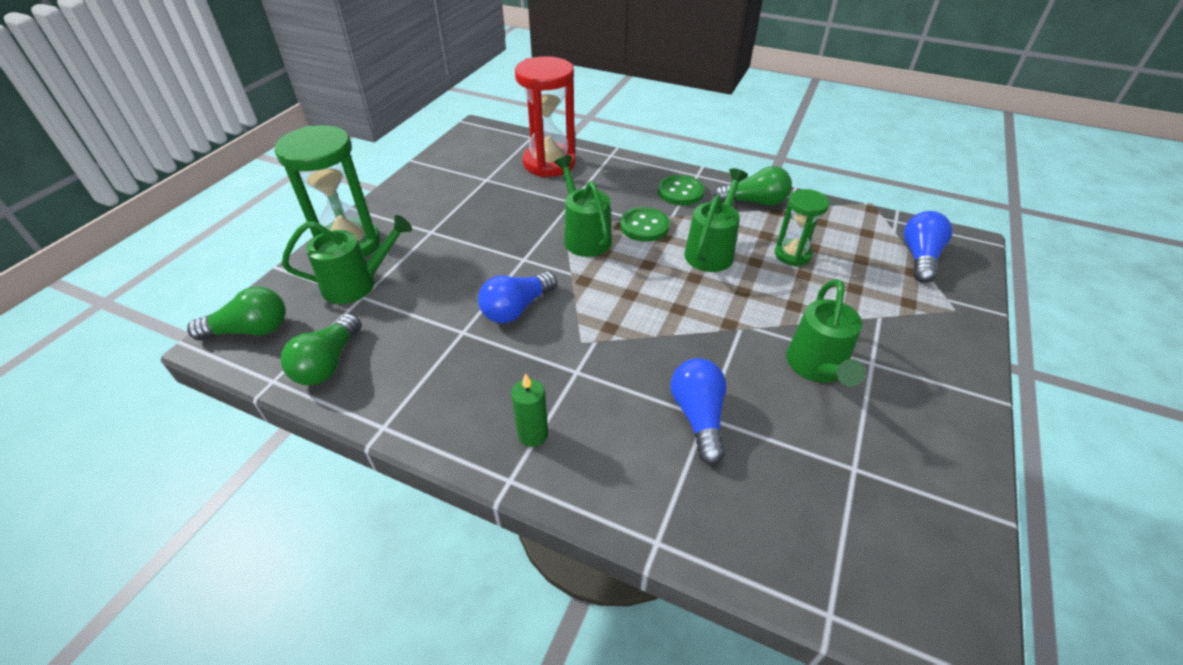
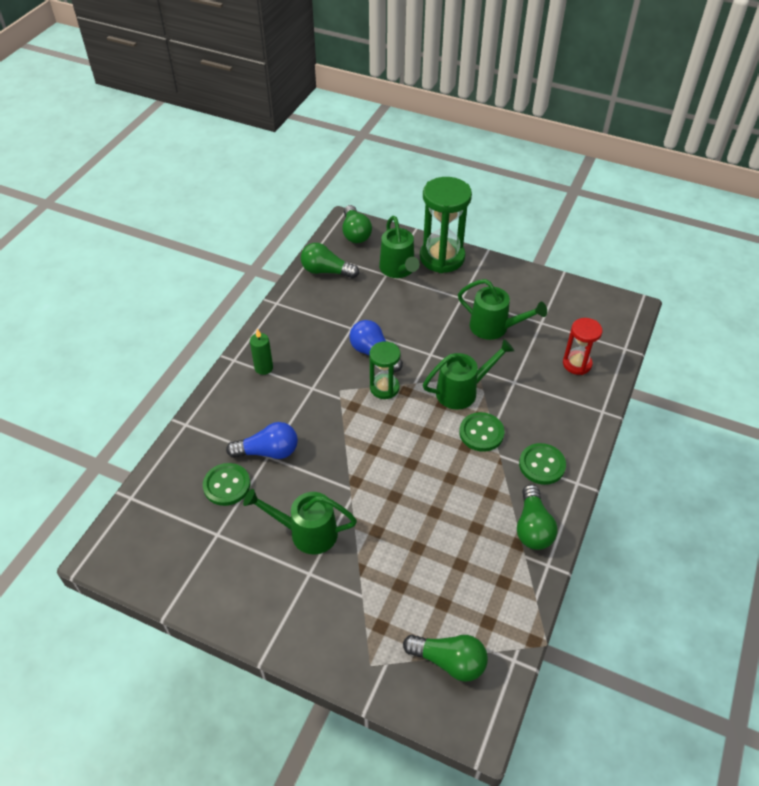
camera: 90 degrees right, 5 degrees up
red hourglass [515,56,576,177] -> red hourglass [563,318,602,375], size x0.57
green watering can [685,168,748,272] -> green watering can moved to [458,279,547,340]
green hourglass [775,189,829,266] -> green hourglass moved to [369,341,401,399]
blue light bulb [904,211,952,283] -> green light bulb [403,635,488,682]
none -> green button [203,463,250,506]

